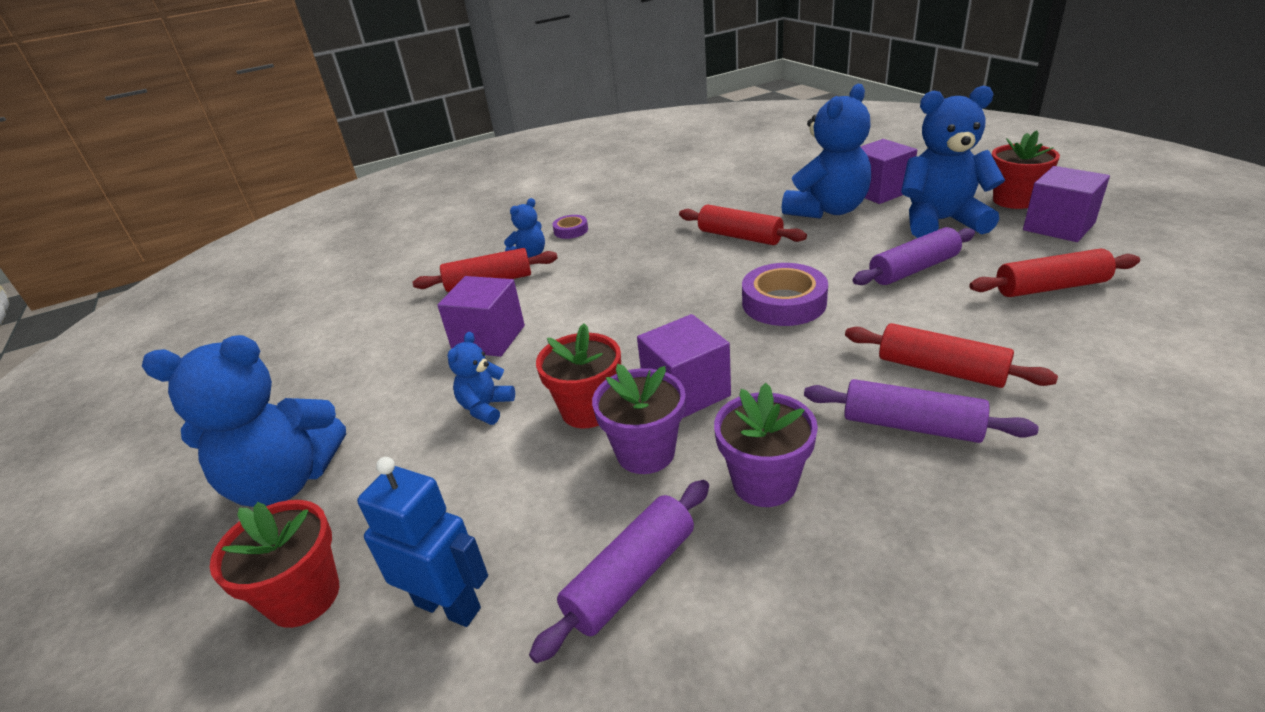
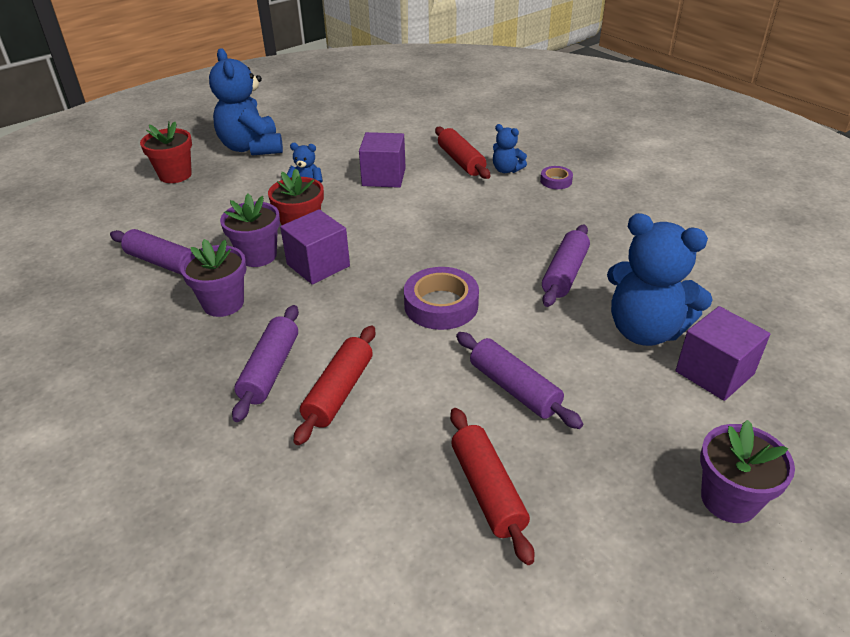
camera: 75 degrees right, 5 degrees up
blue robot [357,457,488,627] -> none
red rolling pin [679,205,807,245] -> purple rolling pin [542,225,590,307]
blue teddy bear [901,86,1005,238] -> none
red flower pot [992,130,1060,209] -> purple flower pot [700,420,795,523]
purple cube [1023,166,1110,242] -> none

